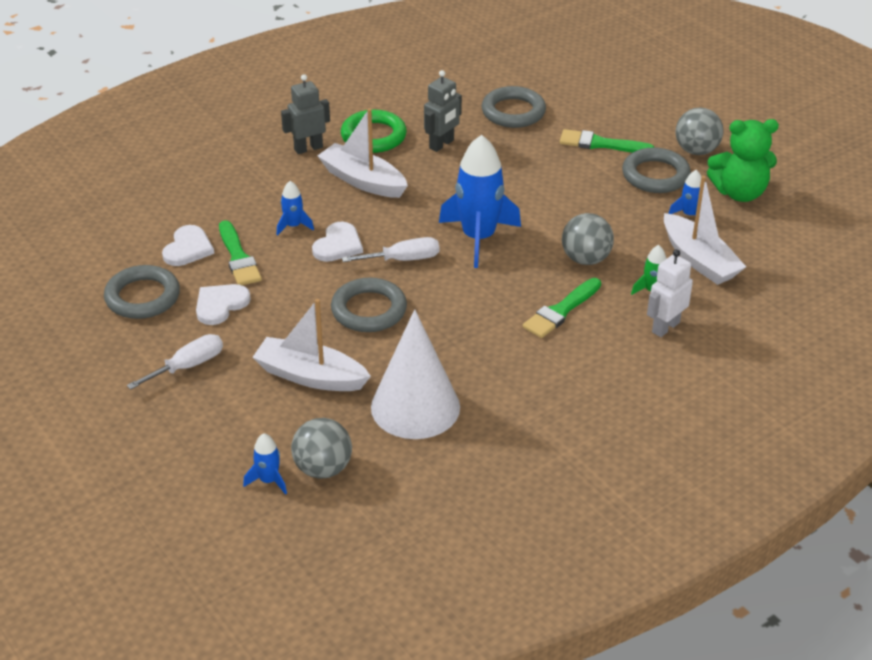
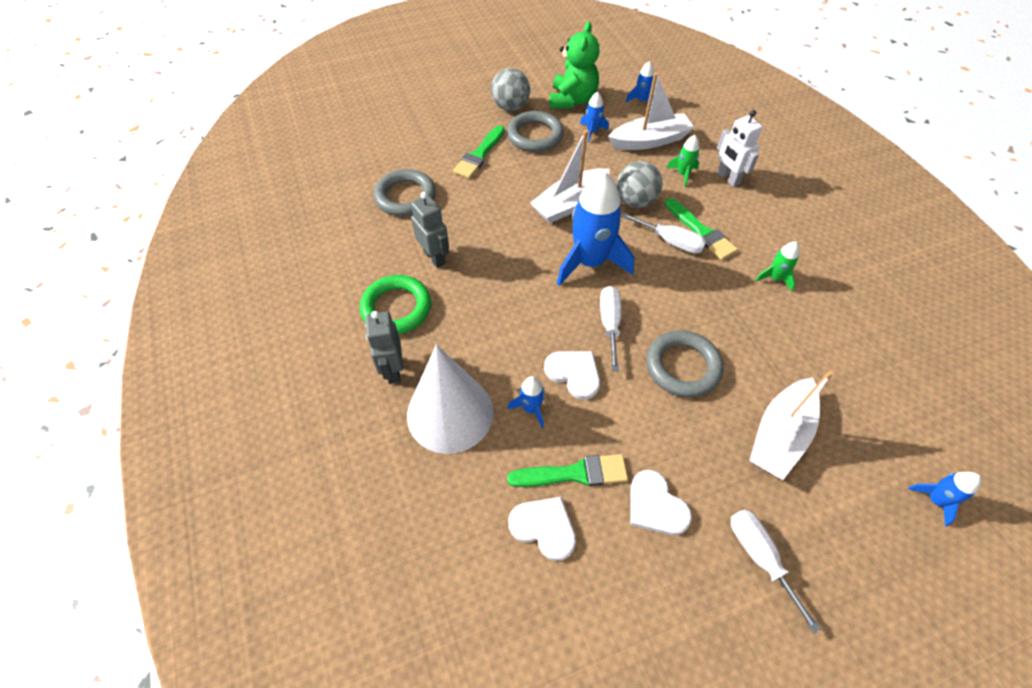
camera: 75 degrees left, 15 degrees up
grey ring [104,265,180,319] -> none
grey ball [291,418,352,479] -> none
white boat [318,108,408,198] -> white boat moved to [530,130,610,223]
white cone [371,309,460,439] -> white cone moved to [407,344,494,454]
none -> white screwdriver [621,213,706,254]
none -> blue rocket [626,61,654,104]
none -> green rocket [755,241,800,292]

